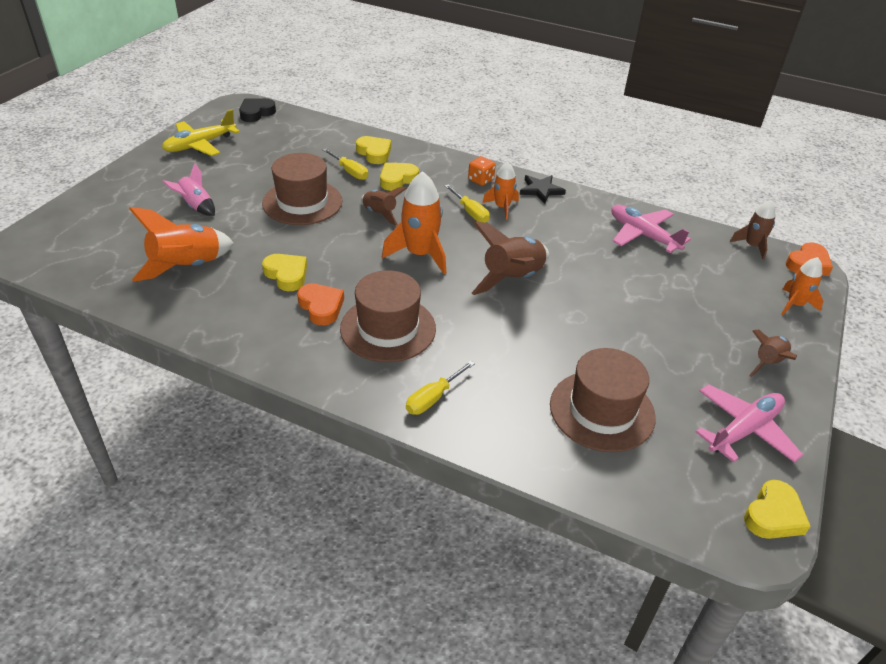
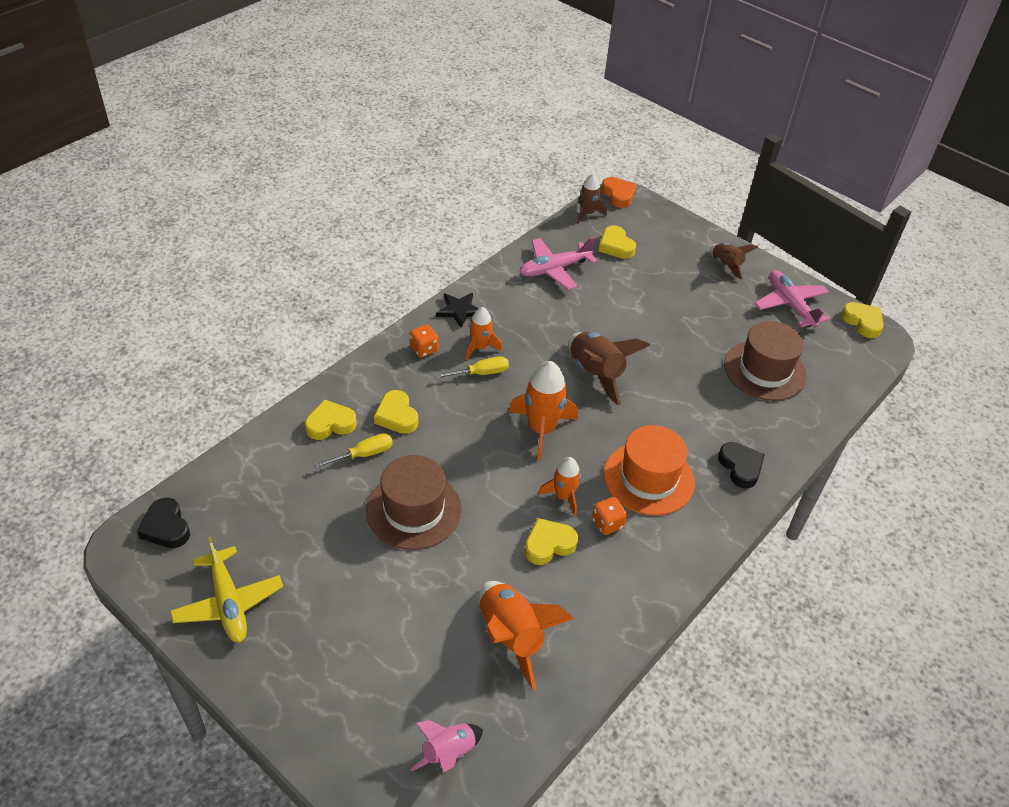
camera: 75 degrees left, 5 degrees up
pink rocket [162,163,215,216] -> pink rocket moved to [411,720,483,773]
orange heart [297,283,344,325] -> orange dice [592,497,627,535]
brown hat [340,270,436,362] -> orange hat [604,425,695,516]
brown rocket [361,187,407,225] -> none
yellow screwdriver [406,361,475,415] -> black heart [718,442,765,488]
orange rocket [782,257,823,315] -> orange rocket moved to [539,457,581,516]
none -> yellow heart [599,225,636,259]

